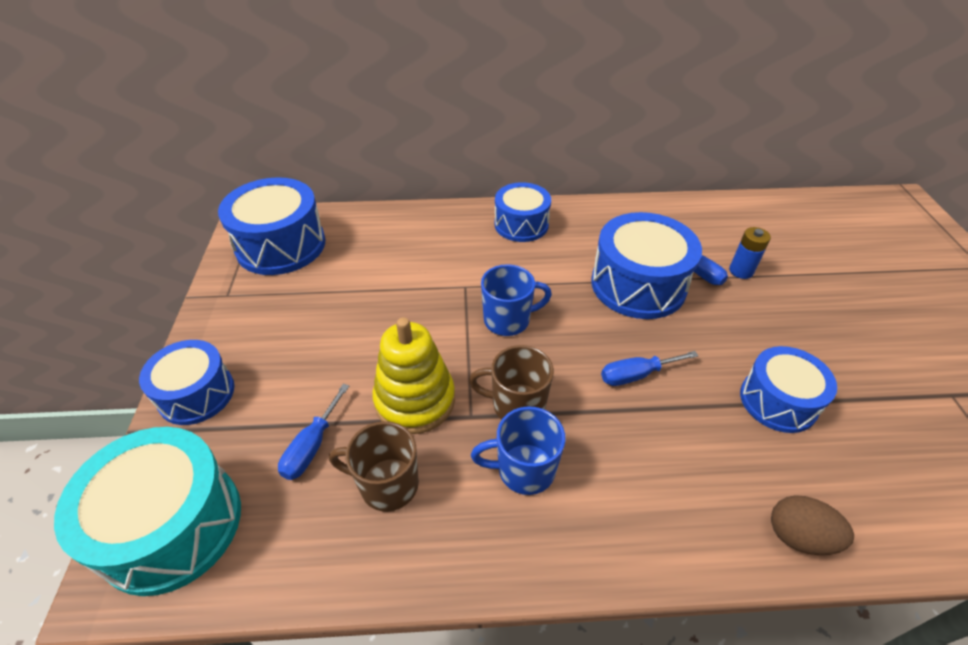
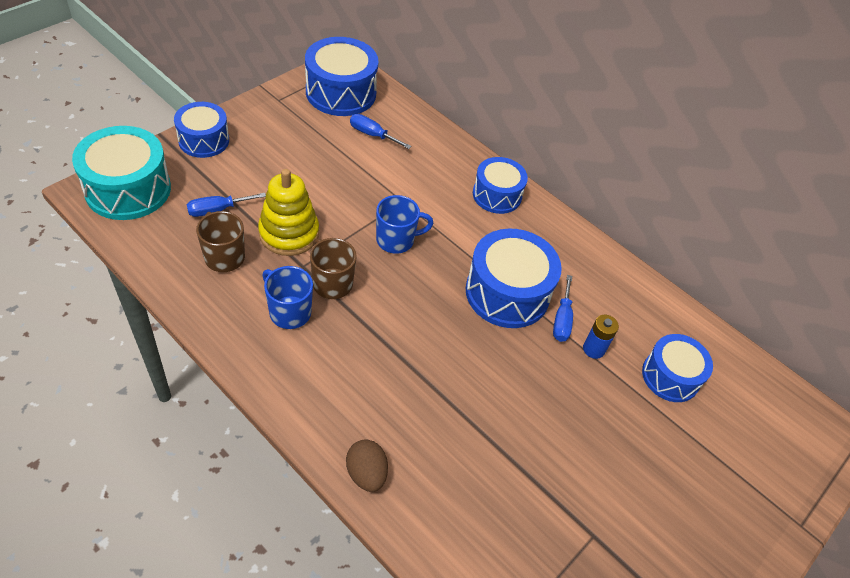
camera: 40 degrees right, 5 degrees up
blue mug [481,264,552,336] -> blue mug turned 45 degrees counterclockwise [376,195,434,254]
blue screwdriver [601,351,698,386] -> blue screwdriver moved to [350,114,412,149]
blue drum [740,346,837,433] -> blue drum moved to [642,334,713,402]

